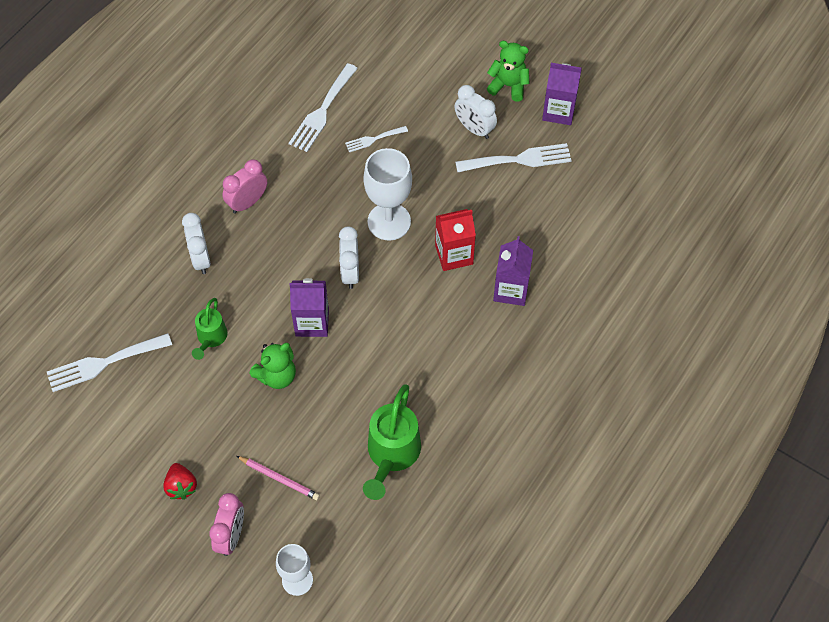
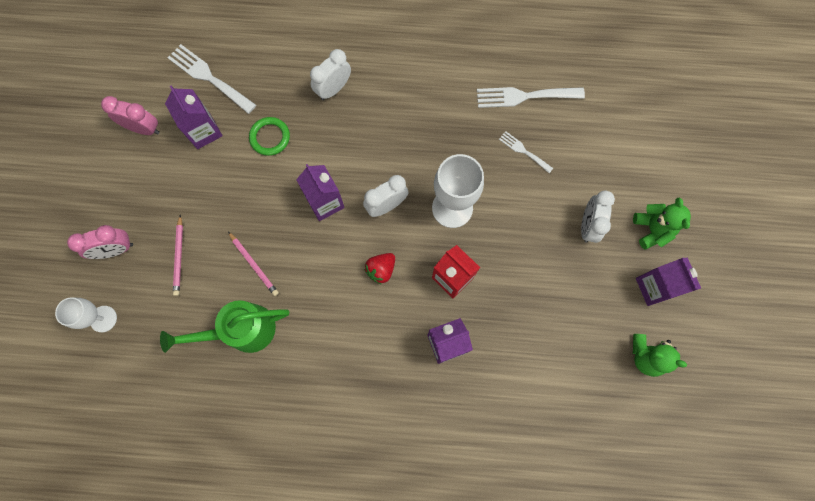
camera: 60 degrees right, 15 degrees up
red strawberry [163,463,197,500] -> red strawberry moved to [364,253,395,285]
green watering can [192,298,228,360] -> green ring [249,117,290,156]
pink clock [222,159,267,214] -> pink clock moved to [101,96,160,135]
green teddy bear [249,343,296,389] -> green teddy bear moved to [633,334,687,377]
white fork [455,143,572,172] -> none
none -> purple carton [165,86,223,149]
none -> pink pencil [228,232,279,296]

